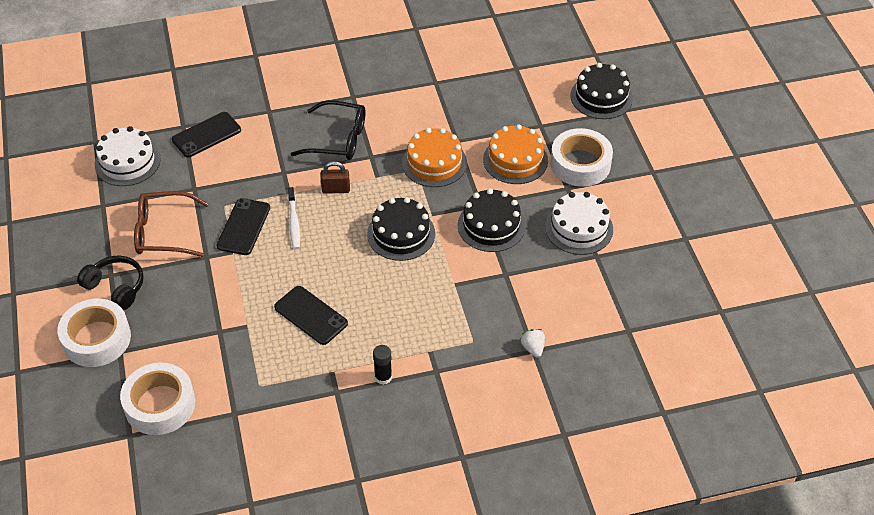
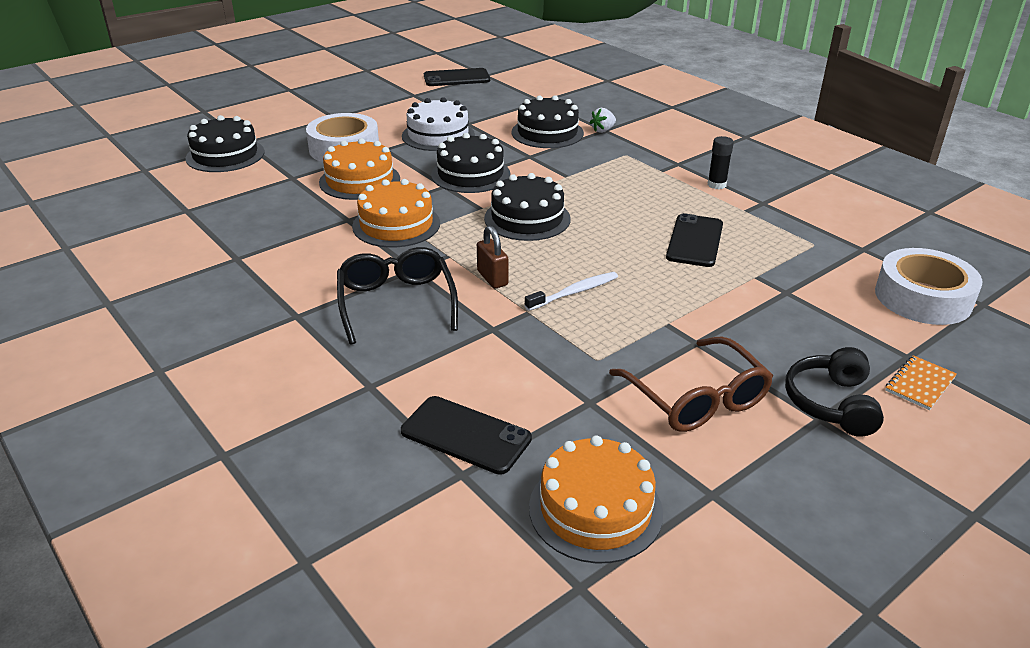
camera: 115 degrees left, 15 degrees down
white tape [57,299,131,367] -> orange notebook [885,355,957,410]
white cake [95,126,161,186] -> orange cake [529,435,663,563]
black phone [217,198,270,255] -> black phone moved to [424,68,490,86]
none -> black cake [512,95,584,148]

